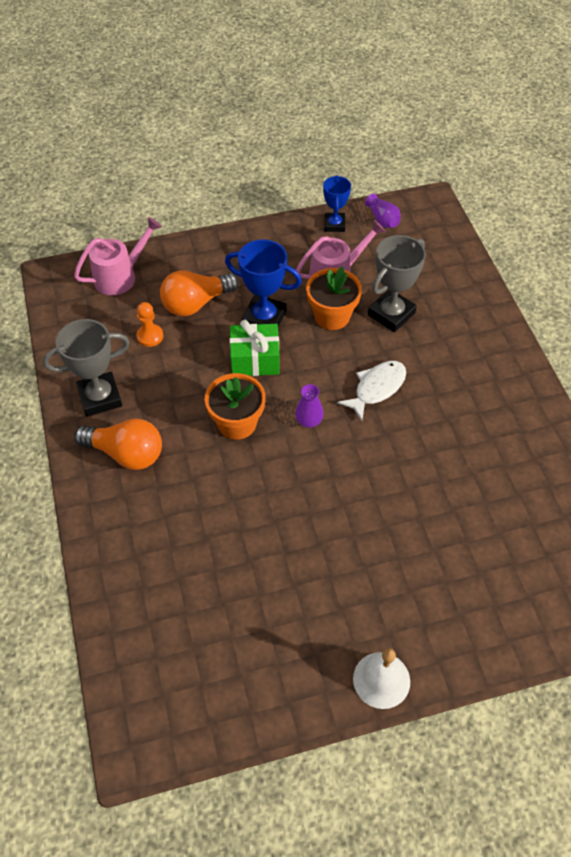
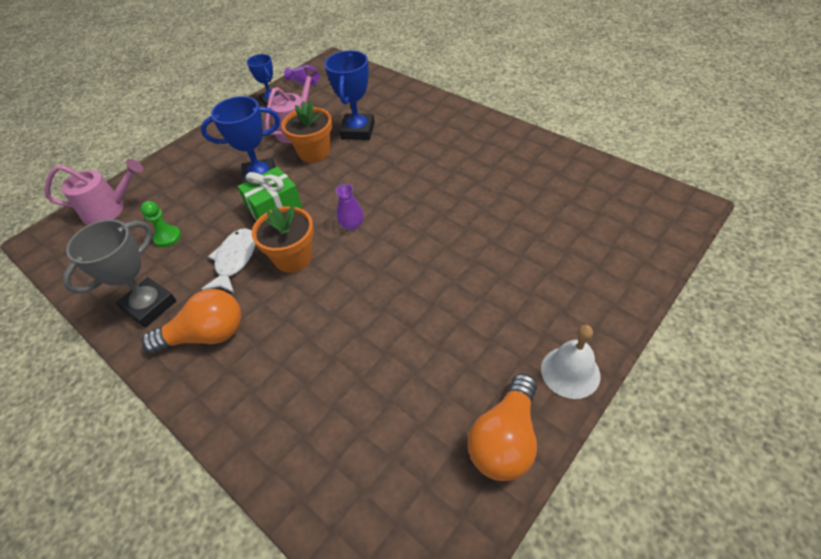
camera: 30 degrees left, 5 degrees down
pink watering can [74,217,162,295] -> pink watering can turned 60 degrees clockwise [44,159,143,225]
orange pawn [136,302,163,347] -> green pawn [141,201,181,247]
orange light bulb [160,270,239,317] -> orange light bulb moved to [468,374,537,481]
white fish [337,361,406,421] -> white fish moved to [202,228,255,293]
grey trophy [368,235,426,332] -> blue trophy [325,50,375,140]

